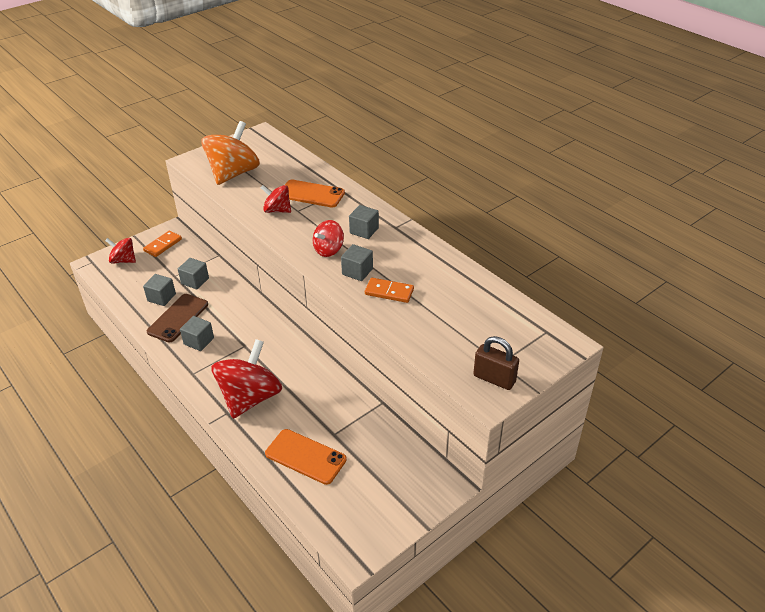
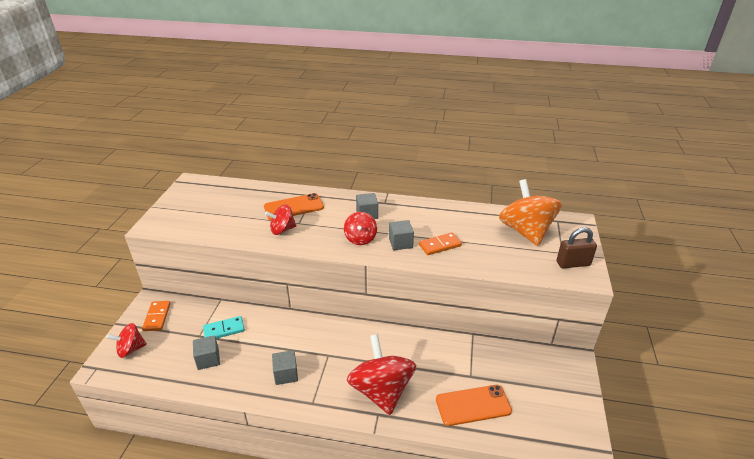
camera: 40 degrees left, 5 degrees down
brown phone [147,294,208,342] -> none
grey cube [178,258,209,290] -> turquoise domino [203,316,245,339]
orange spinning top [202,121,260,185] -> orange spinning top moved to [499,179,562,246]

